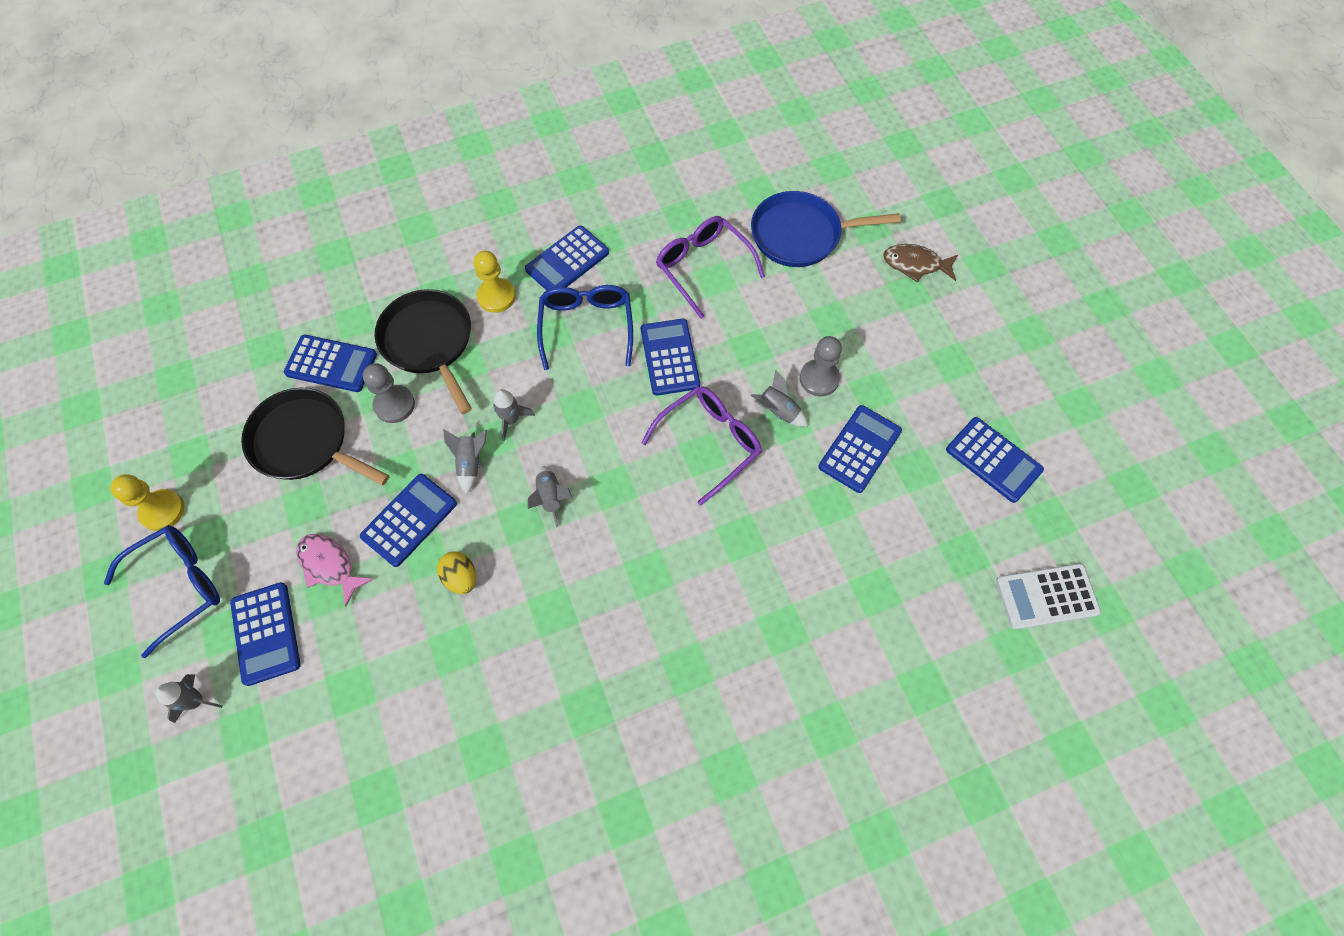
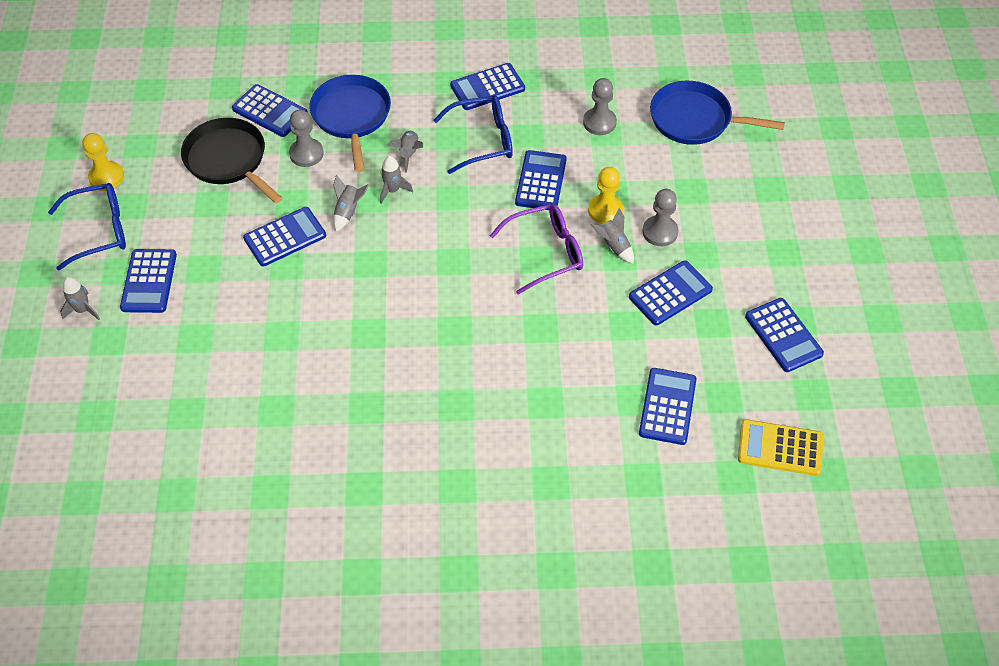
camera: 20 degrees right, 10 degrees down
pink fish [296,534,373,607] -> none
black pan [375,289,472,414] -> blue pan [310,75,391,172]
yellow egg [437,551,476,594] -> none
yellow pawn [474,251,516,313] -> yellow pawn moved to [588,167,623,224]
grey rocket [528,466,573,528] -> grey rocket moved to [388,130,423,173]
blue glasses [537,285,633,370] -> blue glasses turned 60 degrees clockwise [433,95,513,174]
purple glasses [656,216,765,319] -> grey pawn [583,78,617,135]
brown fish [883,244,958,282] -> none
white calculator [996,563,1101,630] -> yellow calculator [738,419,823,476]
none -> blue calculator [639,368,696,445]

